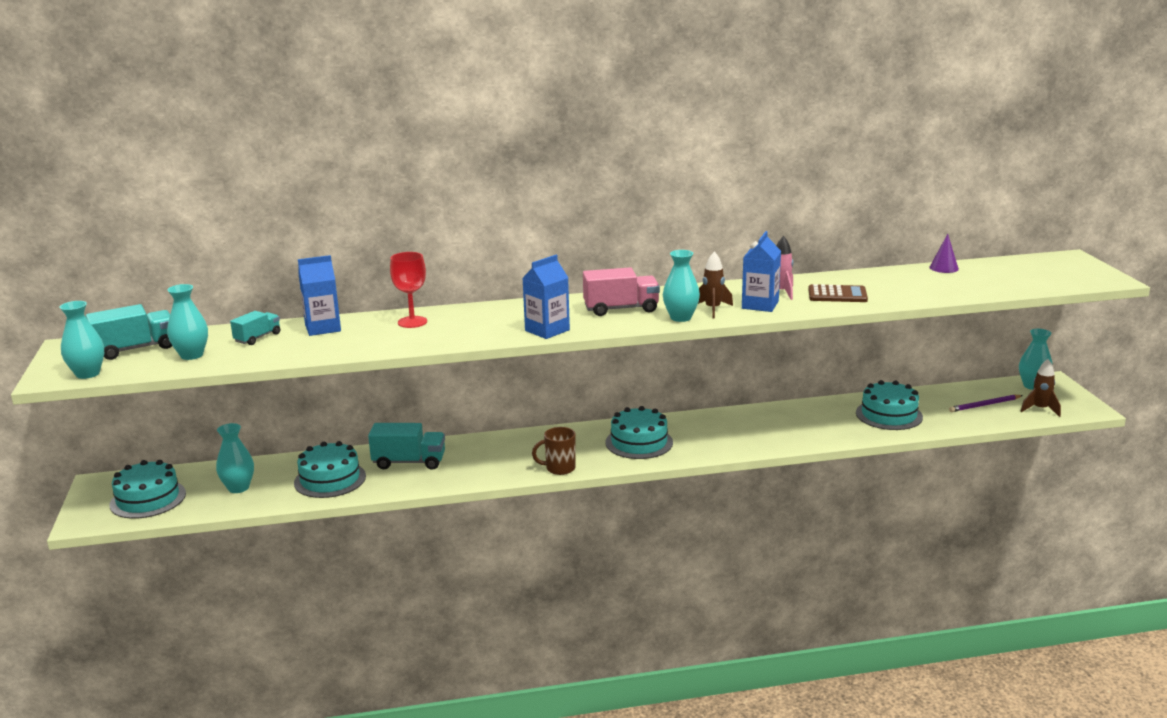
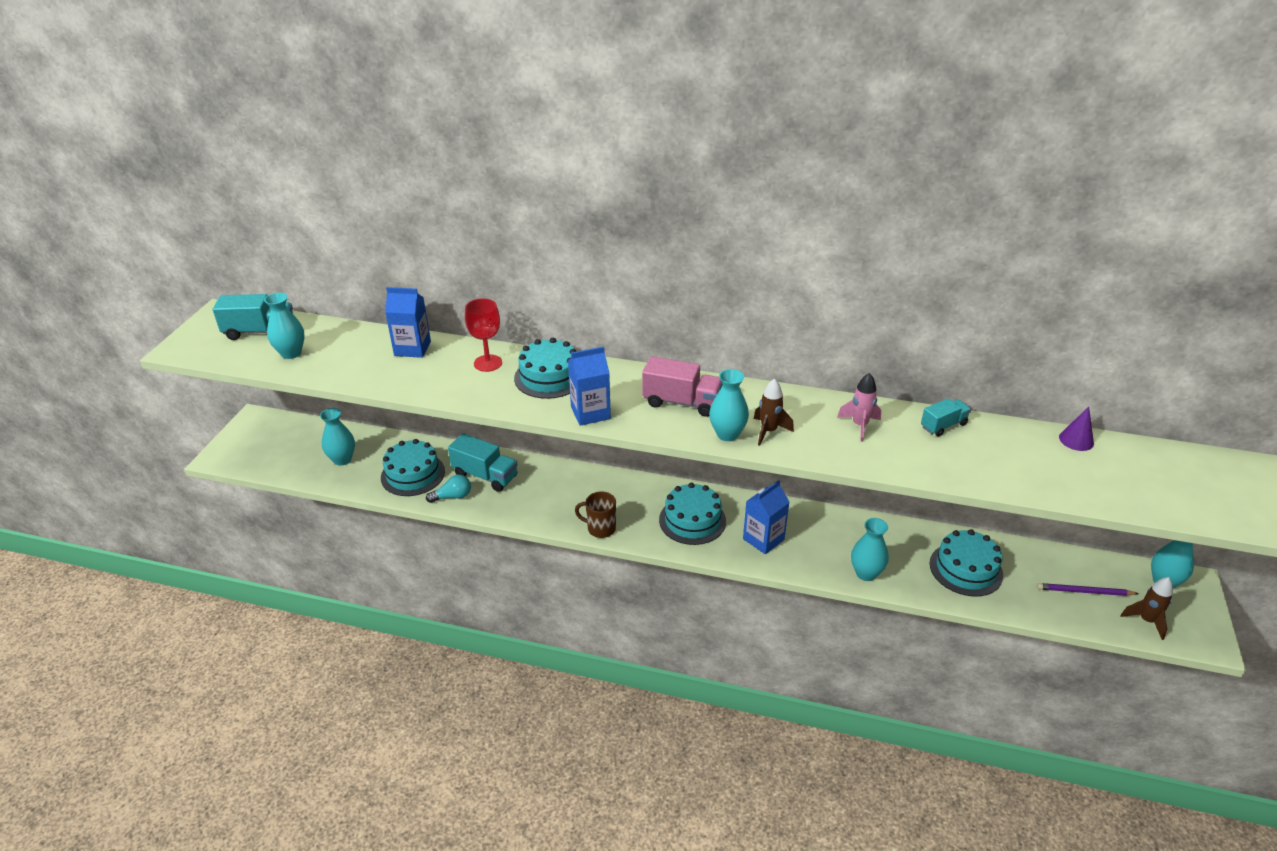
camera: 25 degrees right, 15 degrees up
turquoise vase [59,301,104,379] -> turquoise vase moved to [851,518,889,581]
turquoise cake [110,460,186,519] -> turquoise cake moved to [514,338,576,399]
turquoise truck [230,311,280,345] -> turquoise truck moved to [921,398,971,437]
blue carton [742,231,781,312] -> blue carton moved to [743,480,789,554]
brown calculator [808,284,868,302] -> none
none -> turquoise light bulb [426,474,471,503]

